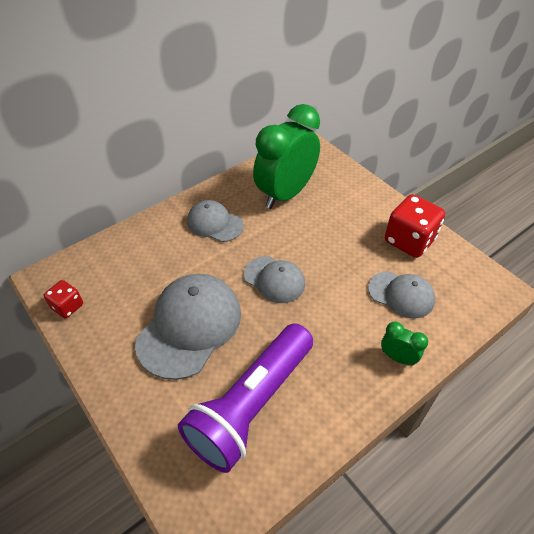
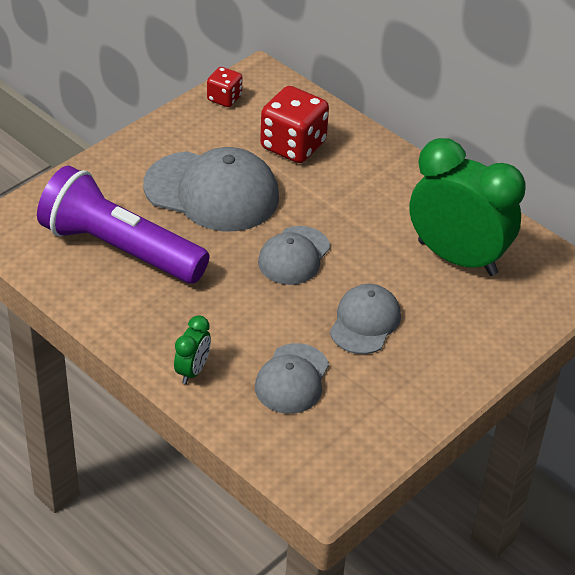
camera: 80 degrees right, 5 degrees down
grey cap [187,200,244,242] -> grey cap moved to [330,284,401,354]
red dice [385,194,445,258] -> red dice moved to [260,86,329,163]

